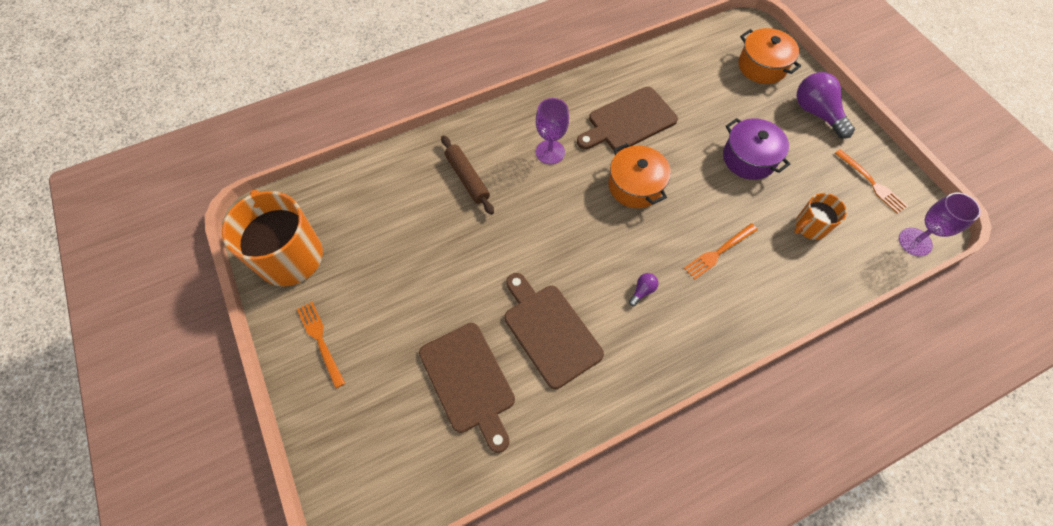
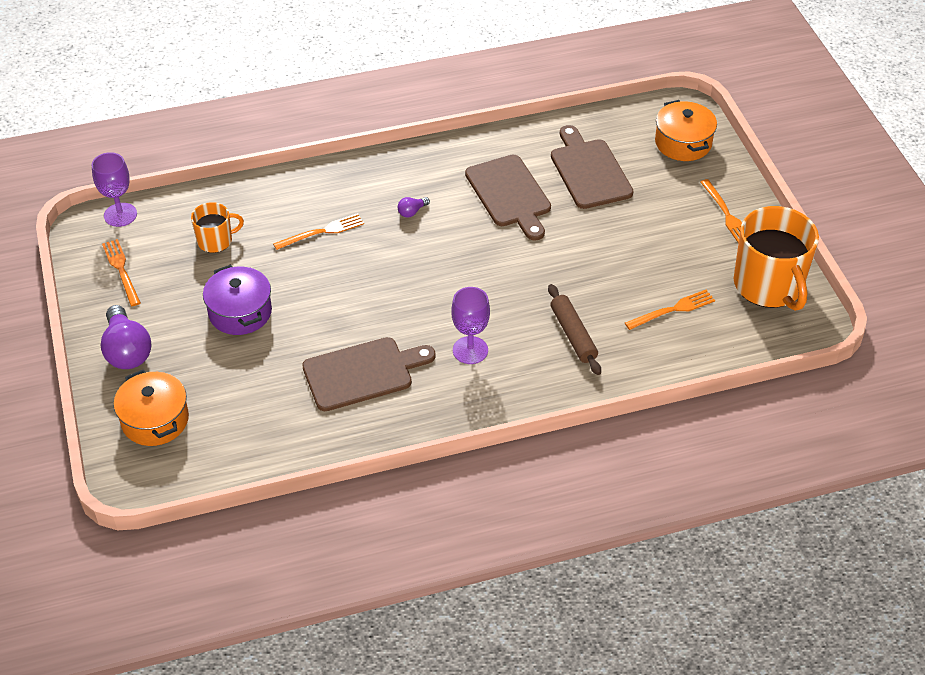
camera: 170 degrees left, 15 degrees down
orange pot [608,143,671,208] -> orange pot moved to [655,100,717,161]
none -> orange fork [625,290,715,330]

